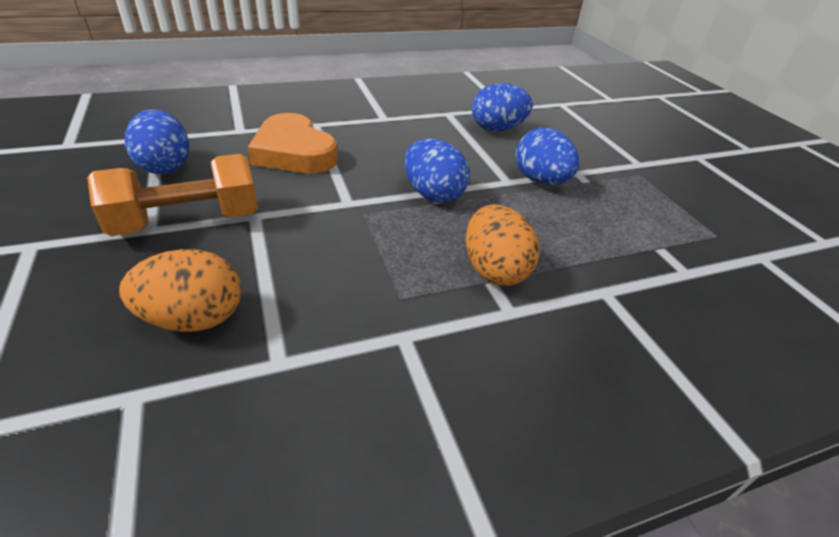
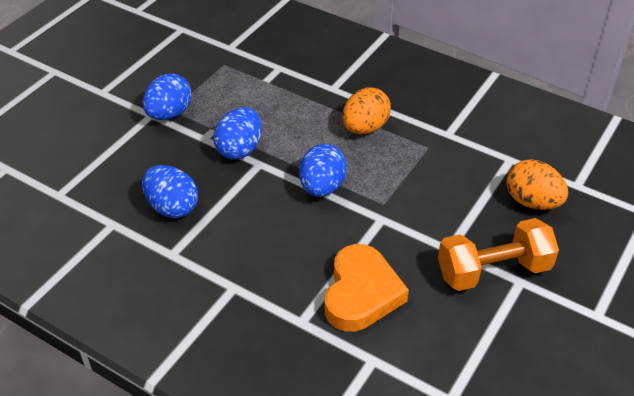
camera: 125 degrees left, 5 degrees up
orange dumbbell [87,154,258,236] -> orange dumbbell turned 45 degrees counterclockwise [438,218,559,291]
blue egg [125,109,189,174] -> blue egg moved to [142,73,192,120]

